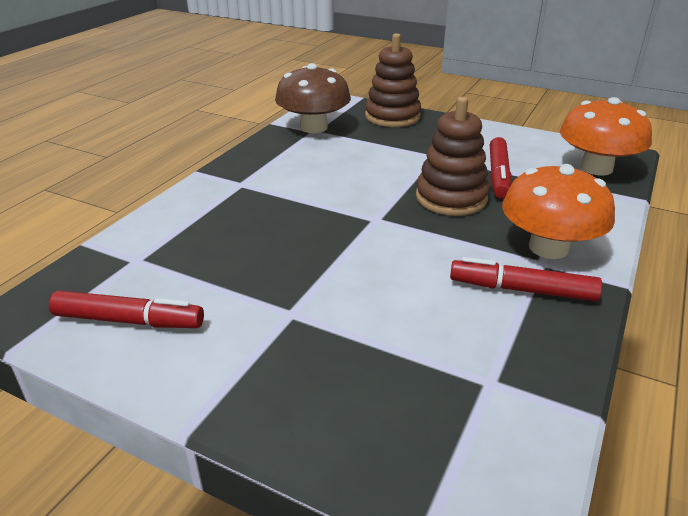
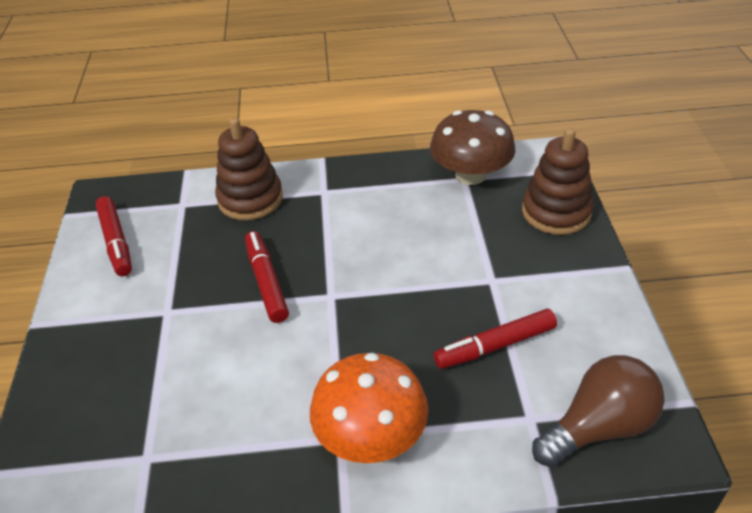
camera: 60 degrees right, 10 degrees up
brown stacking toy [416,97,489,216] -> brown stacking toy moved to [215,118,283,220]
red marker [450,257,602,301] -> red marker moved to [245,231,289,323]
orange mushroom [560,97,652,176] -> brown light bulb [532,355,665,467]

